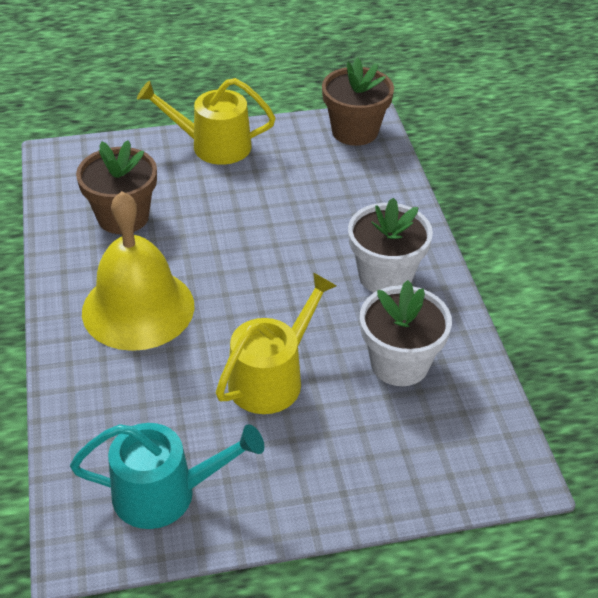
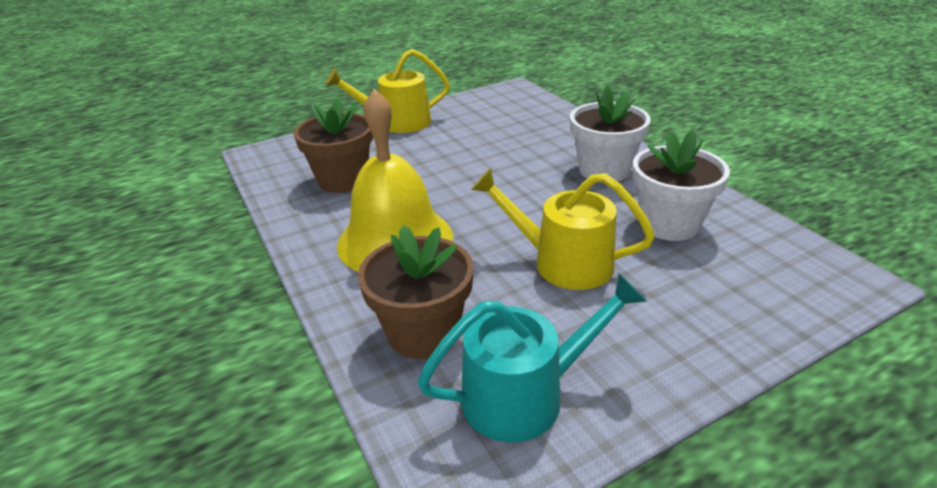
camera: 15 degrees left, 10 degrees down
yellow watering can [216,272,337,414] -> yellow watering can turned 90 degrees counterclockwise [471,168,655,290]
brown flower pot [322,58,394,146] -> brown flower pot moved to [358,225,474,359]

